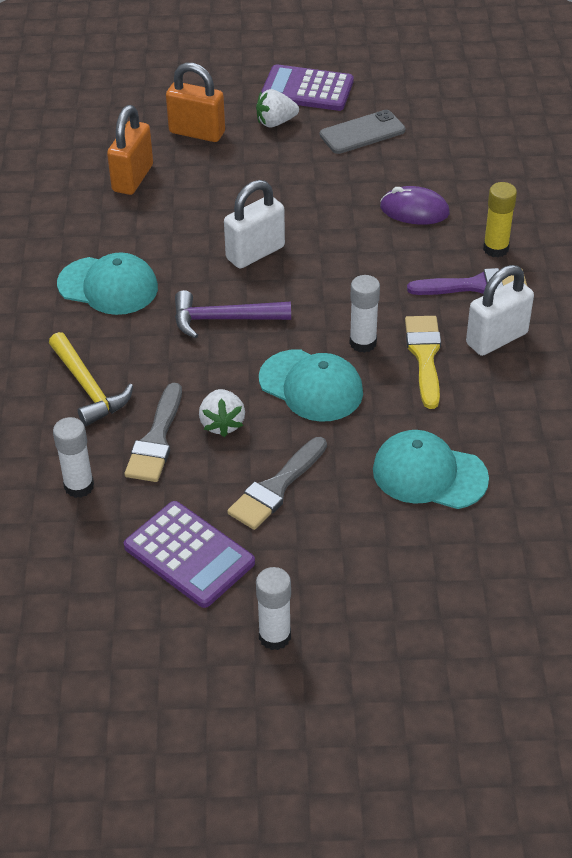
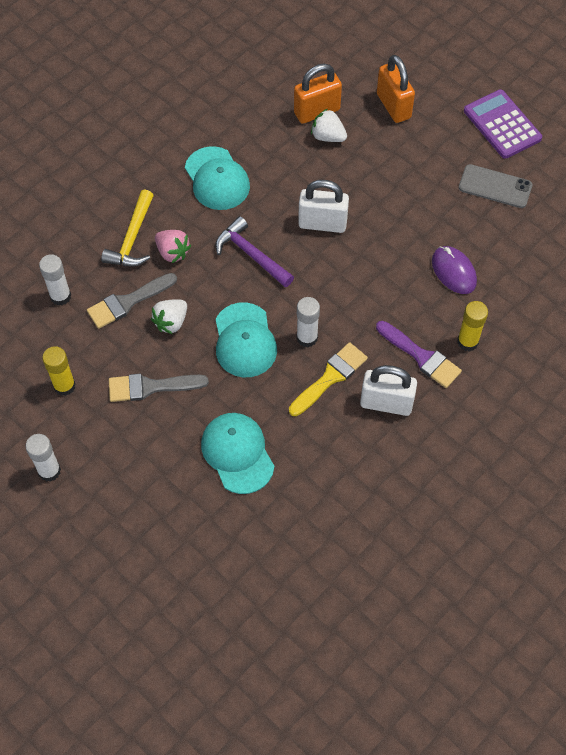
camera: 45 degrees right, 15 degrees up
purple calculator [124,501,255,608] -> yellow glue stick [42,346,76,396]
white strawberry [256,89,299,127] -> white strawberry moved to [311,109,347,142]
none -> pink strawberry [155,230,191,263]

